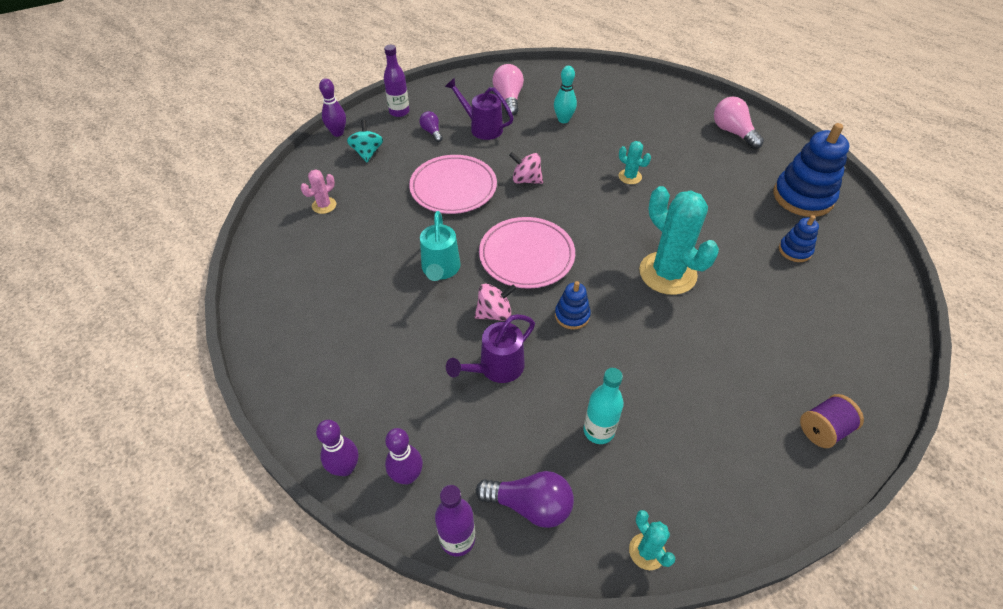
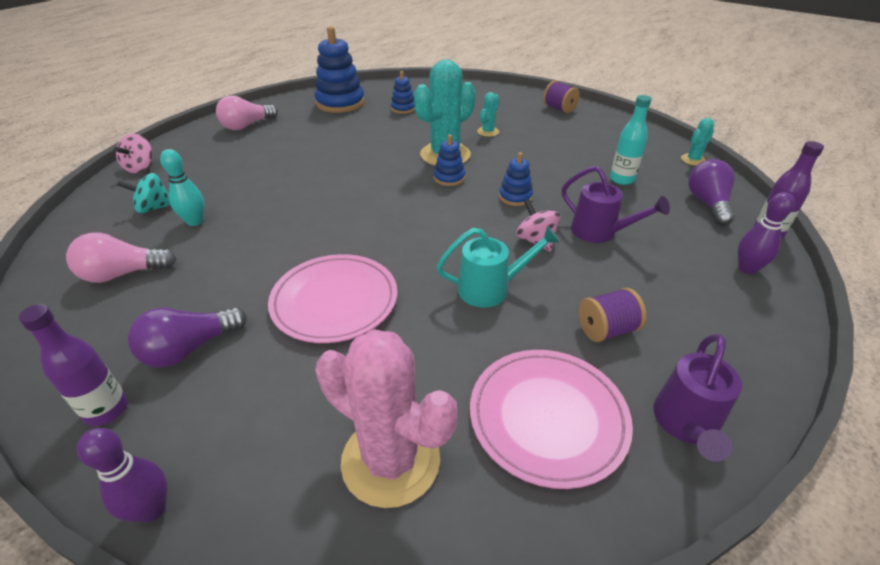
camera: 100 degrees left, 10 degrees down
pink cactus [301,169,336,214] -> pink cactus [315,329,458,508], size x2.14
purple bowling pin [316,420,358,476] -> none
turquoise spinning top [347,120,383,162] -> turquoise spinning top moved to [118,173,171,214]
purple light bulb [419,111,443,142] -> purple light bulb [127,307,247,367], size x1.70
purple watering can [445,78,514,140] -> purple watering can moved to [653,334,742,462]
pink plate [479,217,575,289] -> pink plate moved to [470,350,633,489]
pink spinning top [509,152,543,184] -> pink spinning top moved to [114,134,152,173]
turquoise cactus [619,141,651,184] -> turquoise cactus moved to [477,92,500,137]
none -> blue stacking toy [434,135,465,186]
none -> purple spool [578,288,647,342]

